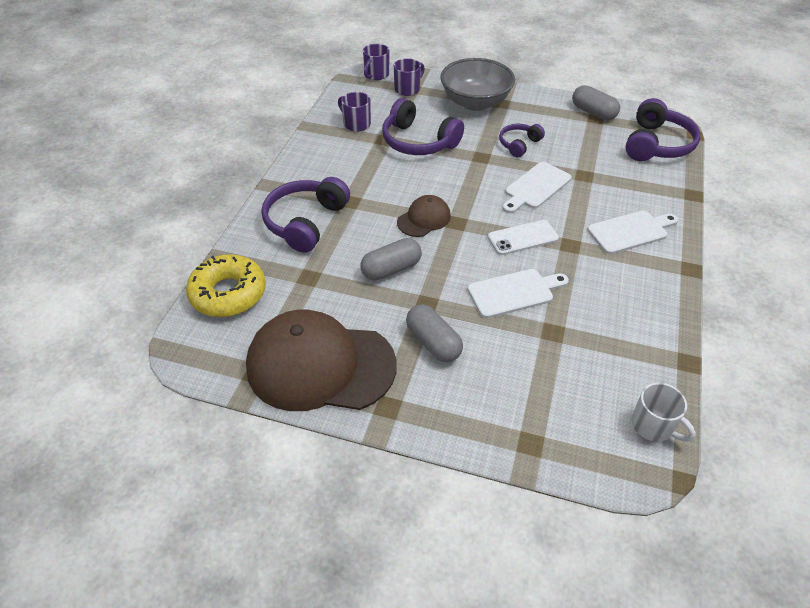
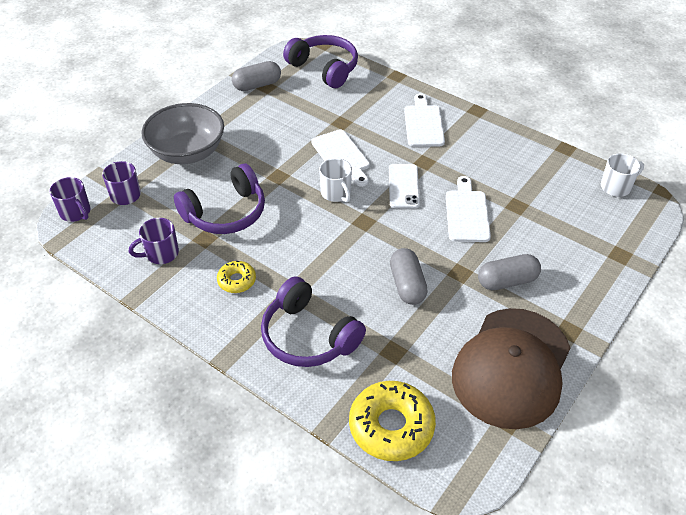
camera: 70 degrees left, 0 degrees up
brown cap [397,195,451,237] -> none
purple headphones [499,124,545,157] -> none
none -> yellow donut [217,261,256,293]
none -> white mug [319,158,352,203]

